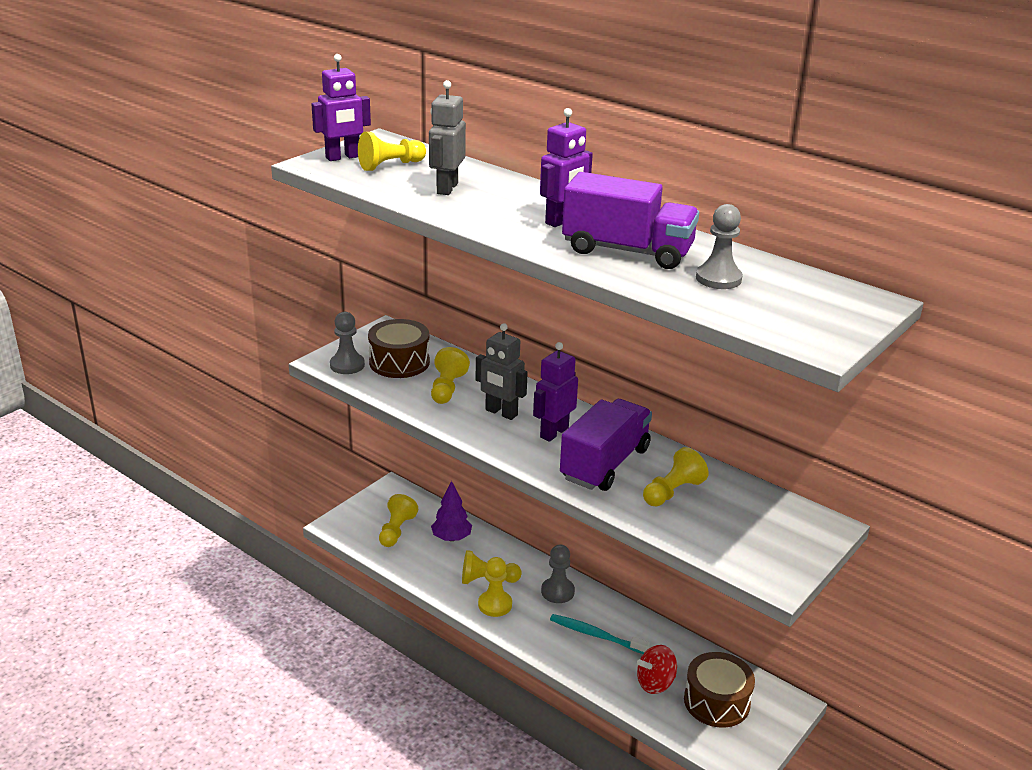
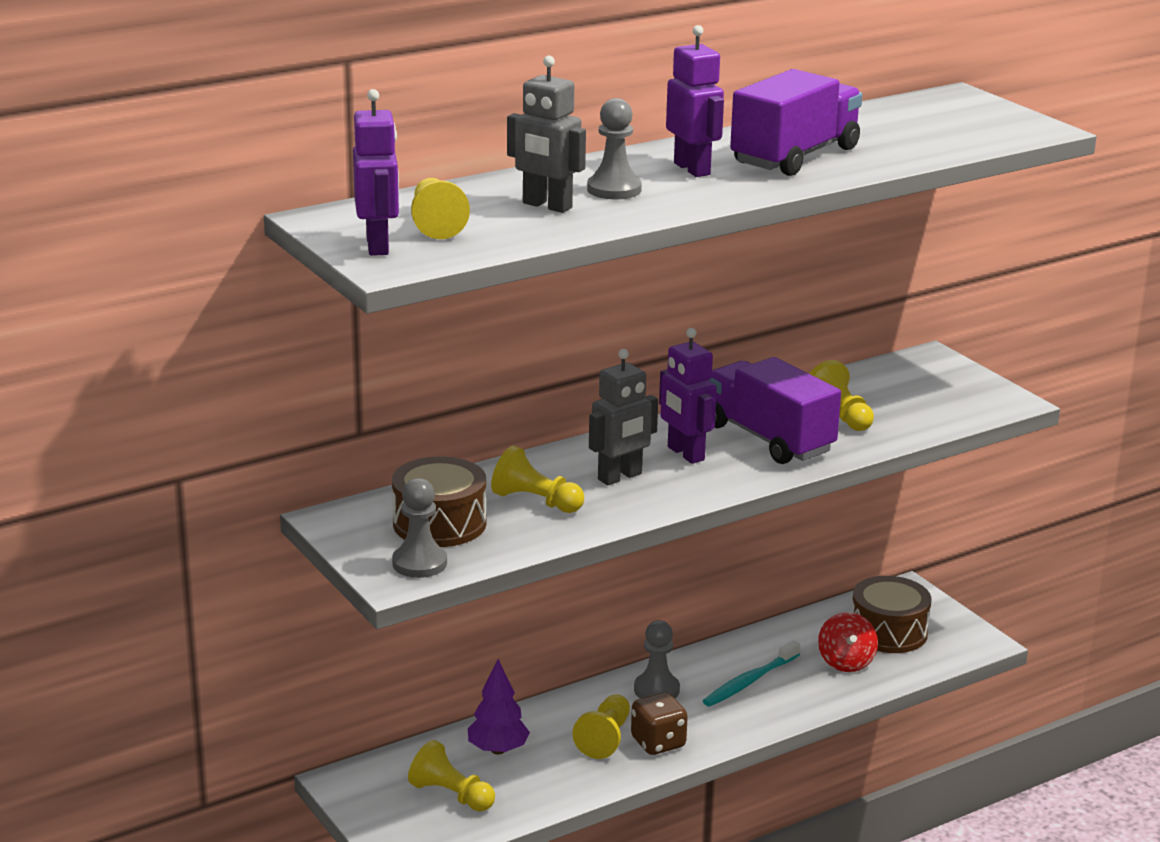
camera: 70 degrees left, 5 degrees down
yellow pawn [478,557,512,617] -> brown dice [631,692,688,755]
grey pawn [696,204,743,289] -> grey pawn moved to [587,98,642,199]

